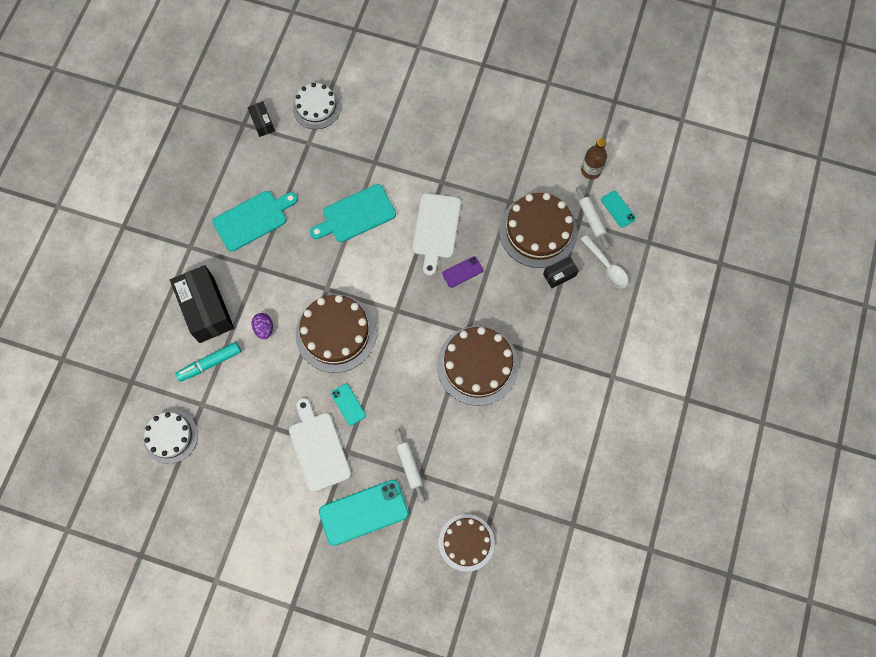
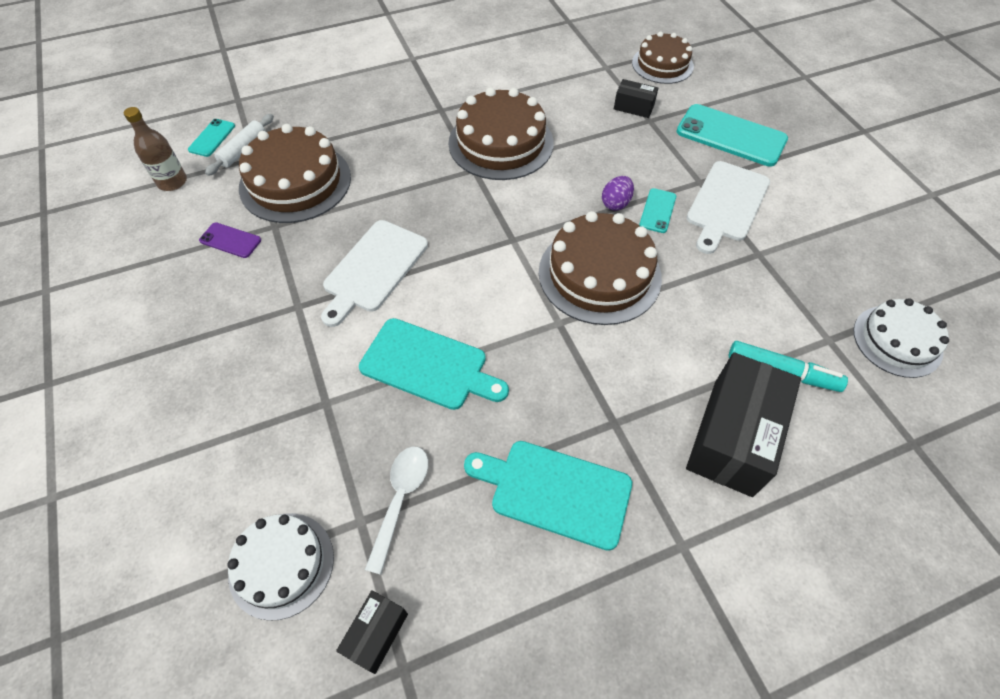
camera: 130 degrees left, 15 degrees down
purple egg [251,313,273,339] -> purple egg moved to [602,176,634,211]
white rolling pin [395,429,425,503] -> none
white cutting board [412,193,461,276] -> white cutting board turned 150 degrees clockwise [321,220,428,327]
purple phone [442,256,483,288] -> purple phone moved to [199,223,261,258]
black box [543,256,579,288] -> black box moved to [614,79,658,118]
white spoon [581,235,628,288] -> white spoon moved to [365,447,428,575]

